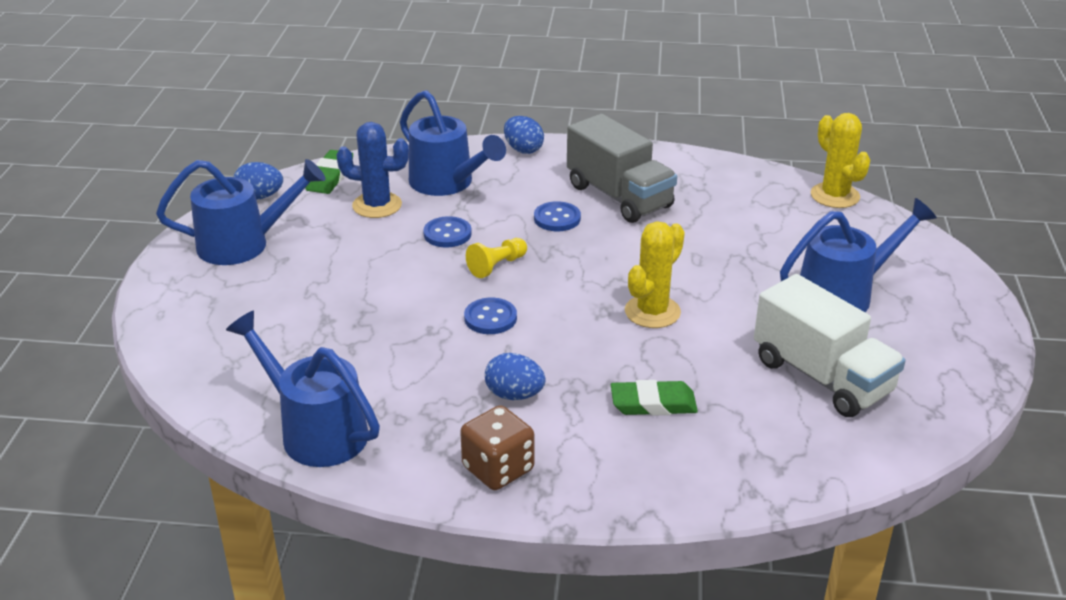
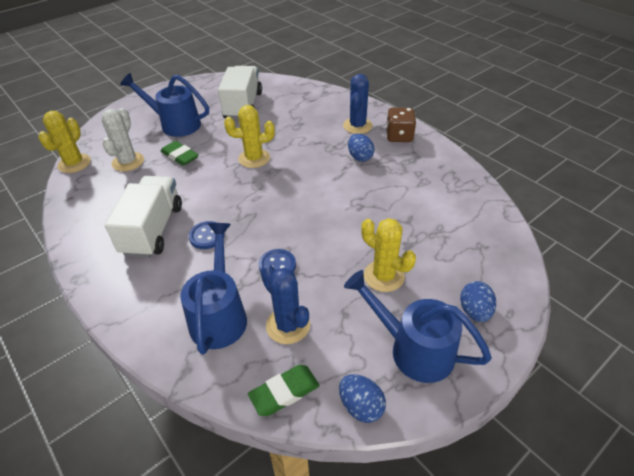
camera: 135 degrees left, 10 degrees up
blue watering can [226,311,380,467] -> none
blue button [464,298,517,334] -> none
yellow pawn [466,238,527,278] -> none
blue egg [504,116,544,154] -> blue egg moved to [460,281,496,322]
grey truck [567,114,677,223] -> white truck [105,176,182,258]
green eraser [611,380,698,416] -> green eraser moved to [161,141,199,166]
none -> white cactus [102,108,144,171]
none -> blue cactus [343,74,373,134]
none -> yellow cactus [361,218,416,292]

